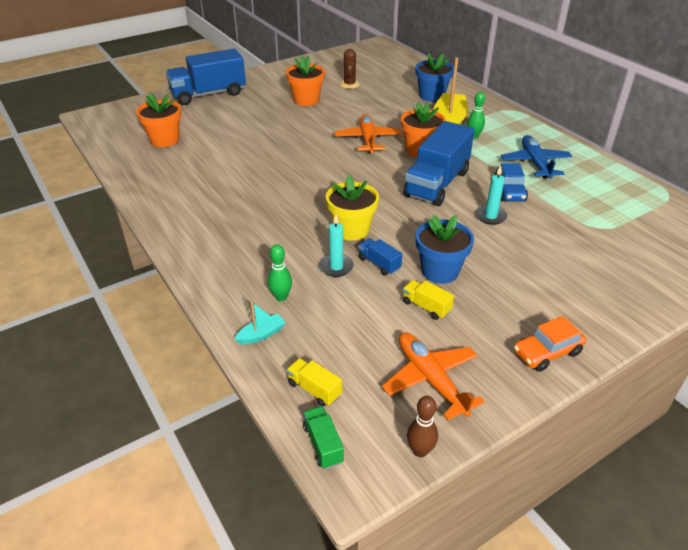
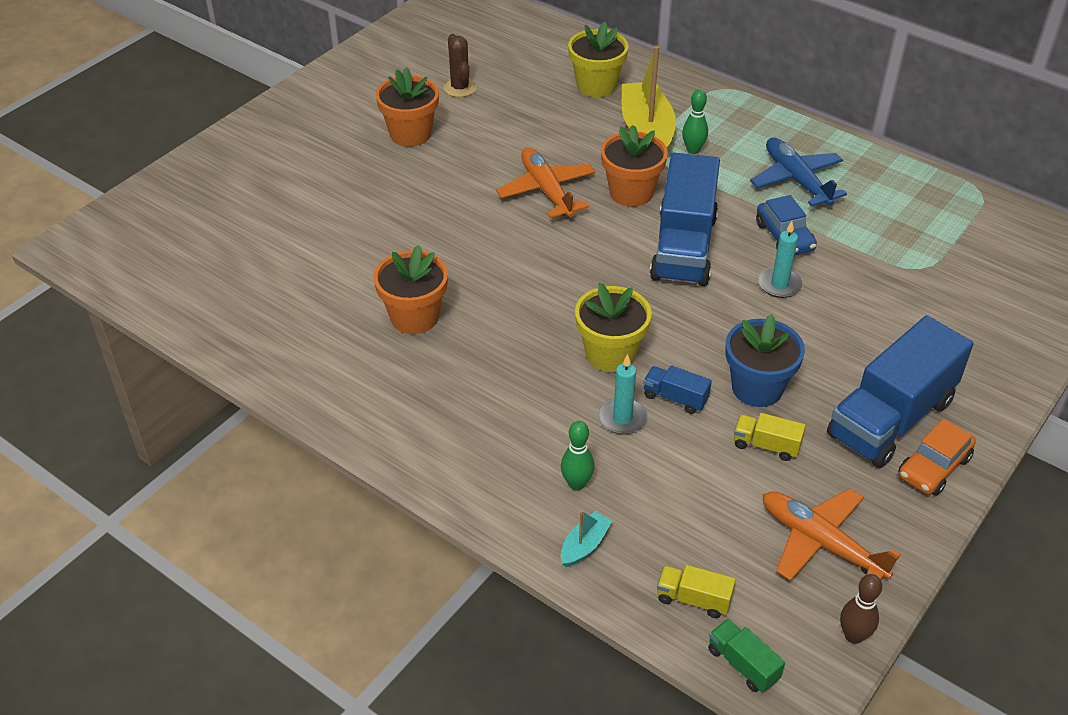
camera: 20 degrees left, 5 degrees up
orange flower pot [136,93,181,147] -> orange flower pot moved to [373,245,448,334]
blue truck [166,49,246,105] -> blue truck moved to [827,315,973,468]
blue flower pot [415,53,454,102] -> yellow flower pot [568,22,628,97]

